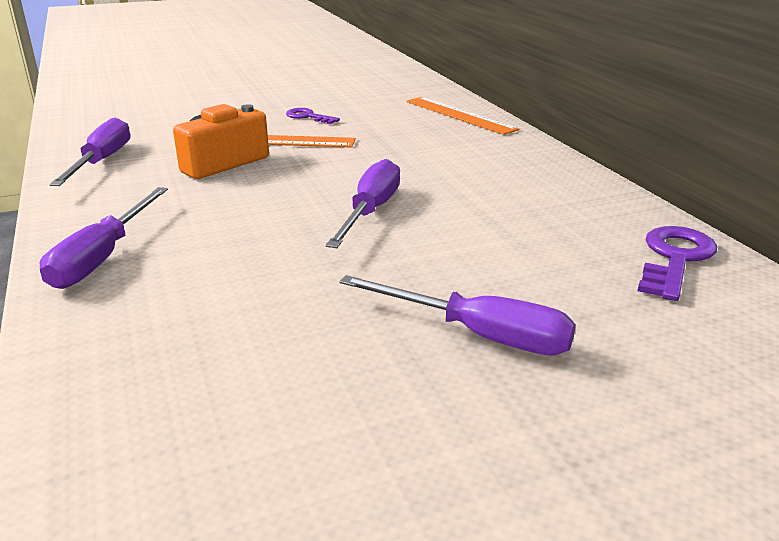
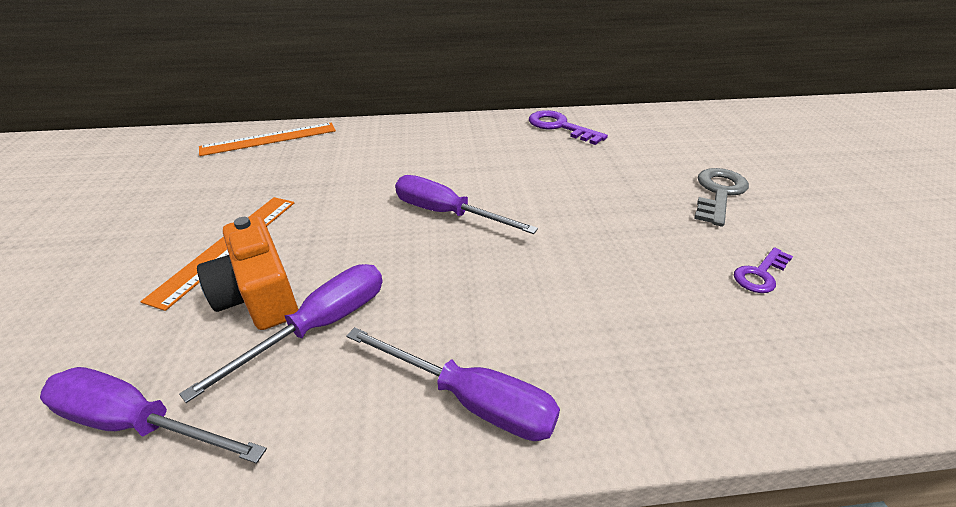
camera: 75 degrees left, 10 degrees up
purple key [286,108,340,124] -> purple key moved to [734,247,793,293]
purple screwdriver [339,275,576,355] -> purple screwdriver moved to [179,264,382,403]
none -> grey key [694,168,749,227]

